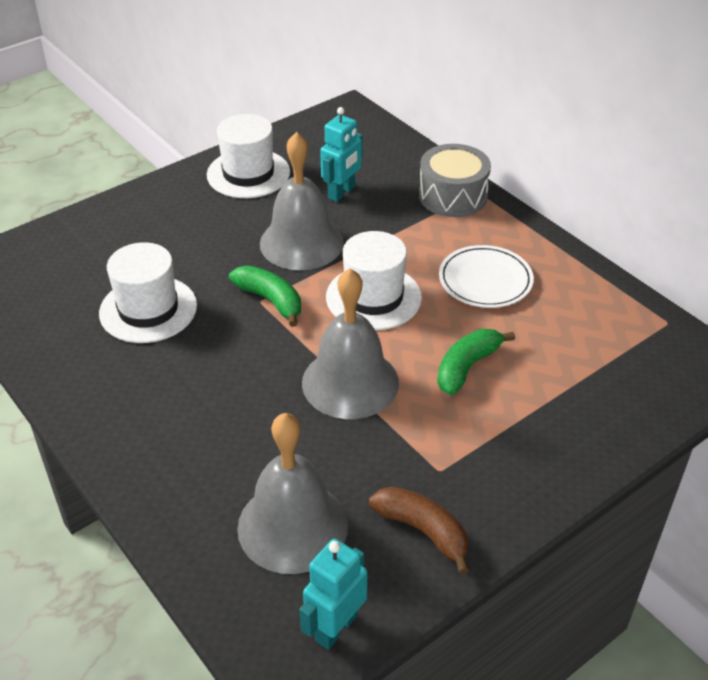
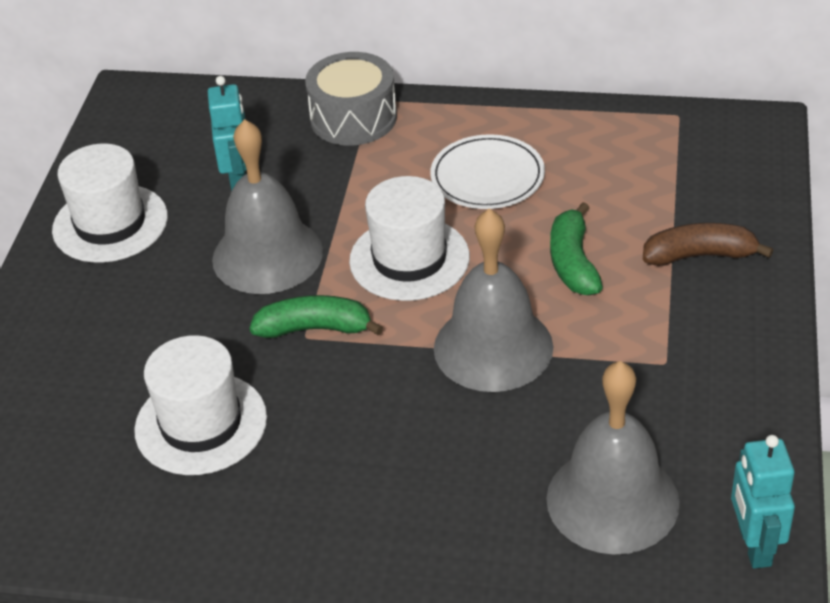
camera: 40 degrees left, 0 degrees up
brown banana [369,486,469,574] -> brown banana moved to [643,223,773,266]

